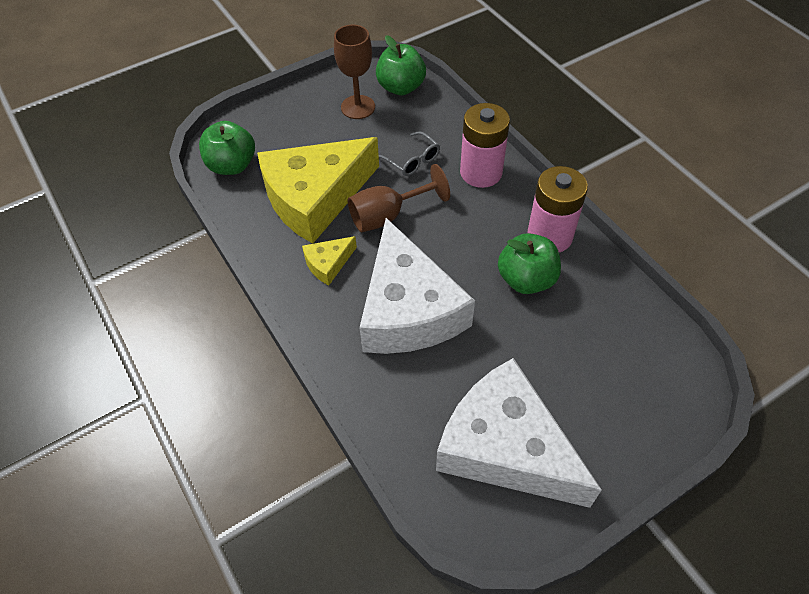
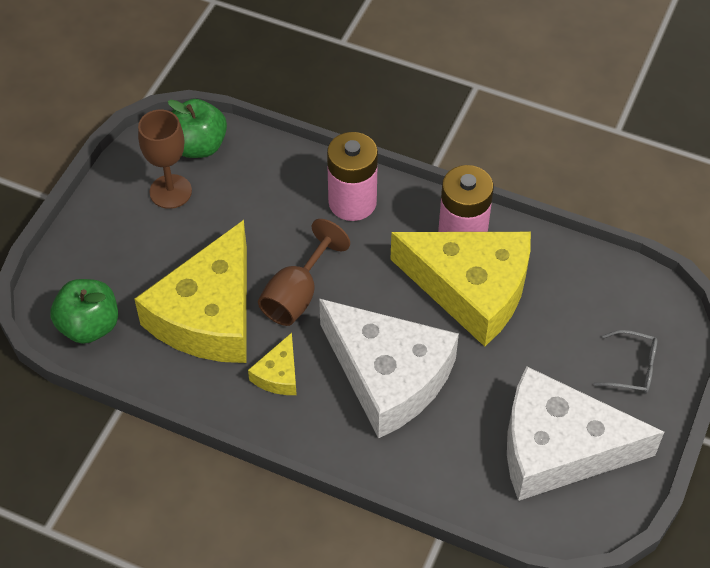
camera: 35 degrees left, 0 degrees up
grey glasses [379,131,440,176] -> grey glasses moved to [593,330,657,393]
green apple [498,233,561,294] -> yellow cheese [390,232,531,347]

